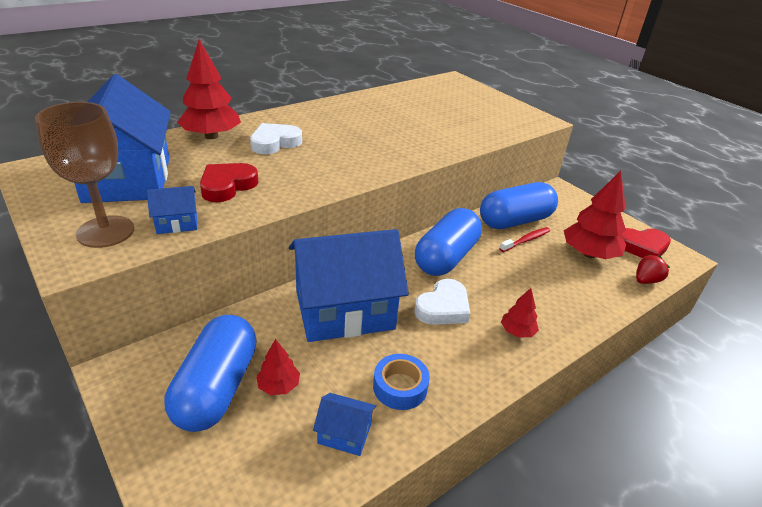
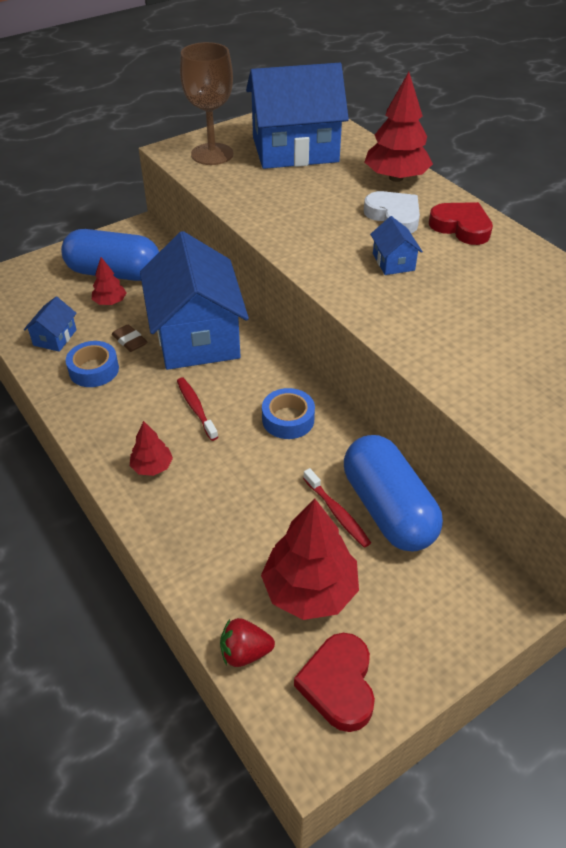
camera: 95 degrees right, 10 degrees up
blue house [147,186,197,234] -> blue house moved to [370,216,423,275]
red heart [200,163,258,202] -> red heart moved to [429,202,493,245]
white heart [414,279,470,325] -> red toothbrush [177,378,218,441]
blue capsule [415,208,482,276] -> blue tape [262,388,315,439]
red strawberry [636,255,670,284] -> red strawberry turned 120 degrees clockwise [220,618,275,667]
none -> brown eraser [112,325,147,352]

